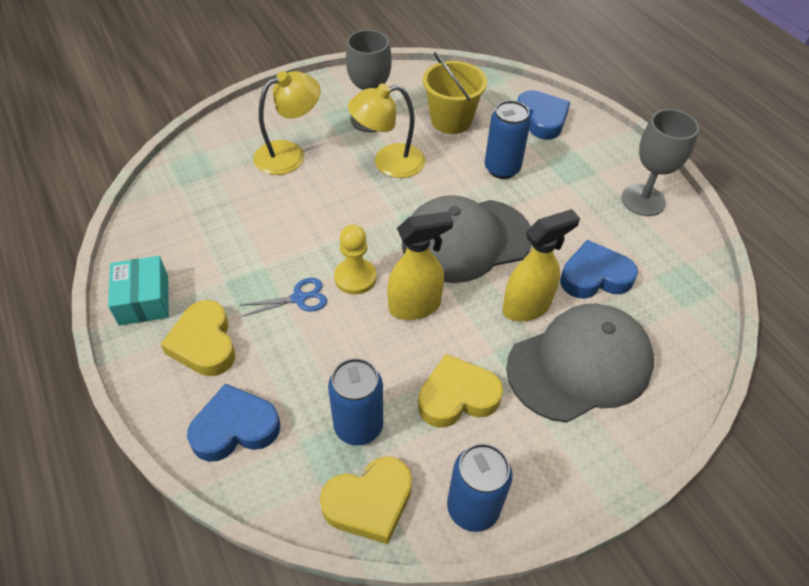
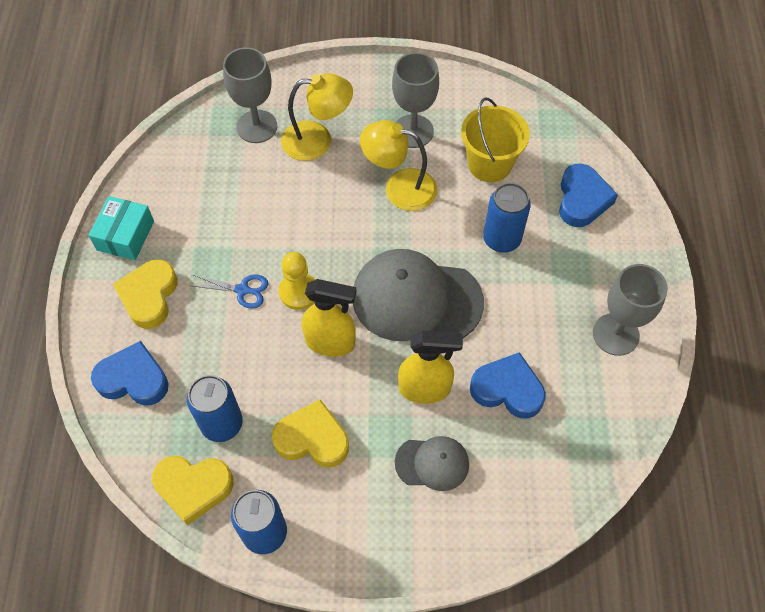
camera: 30 degrees right, 10 degrees up
grey cap [506,304,654,423] -> grey cap [395,436,469,491], size x0.52
none -> grey goblet [223,47,277,143]

